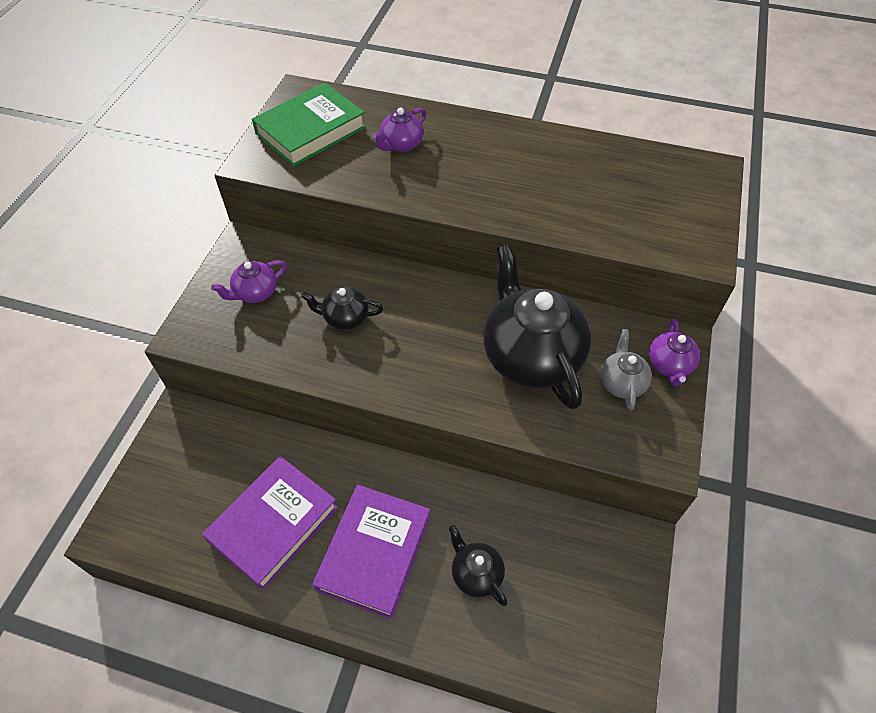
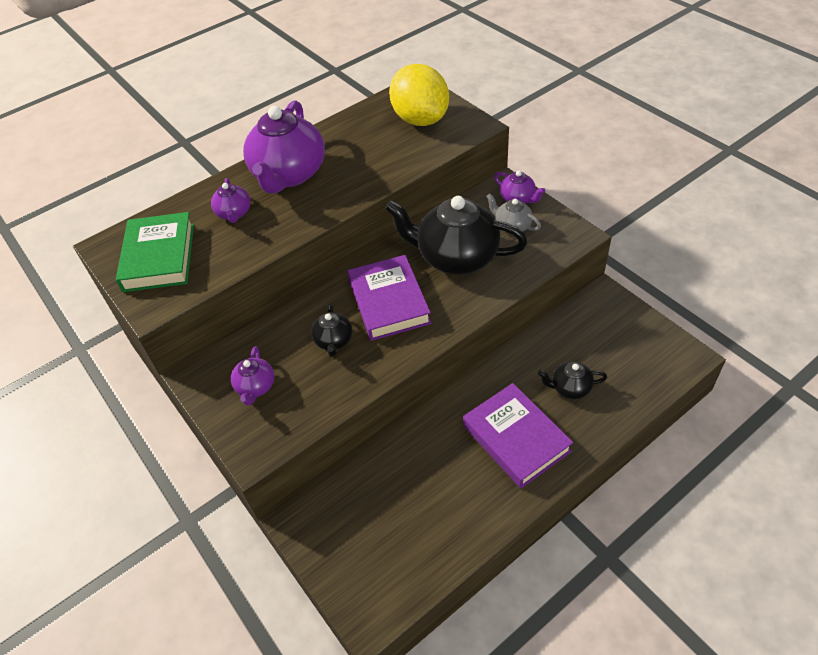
camera: 50 degrees left, 5 degrees down
purple book [202,456,338,591] -> purple book moved to [348,255,431,341]
black teapot [301,287,383,330] -> black teapot turned 45 degrees counterclockwise [311,303,352,357]
none -> purple teapot [243,100,325,194]
none -> yellow lemon [389,64,449,126]

